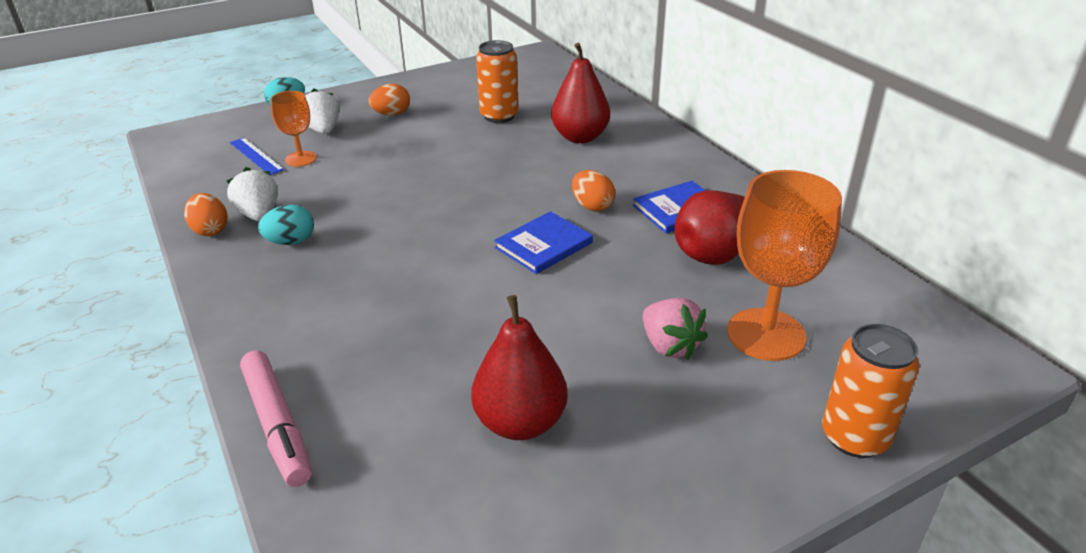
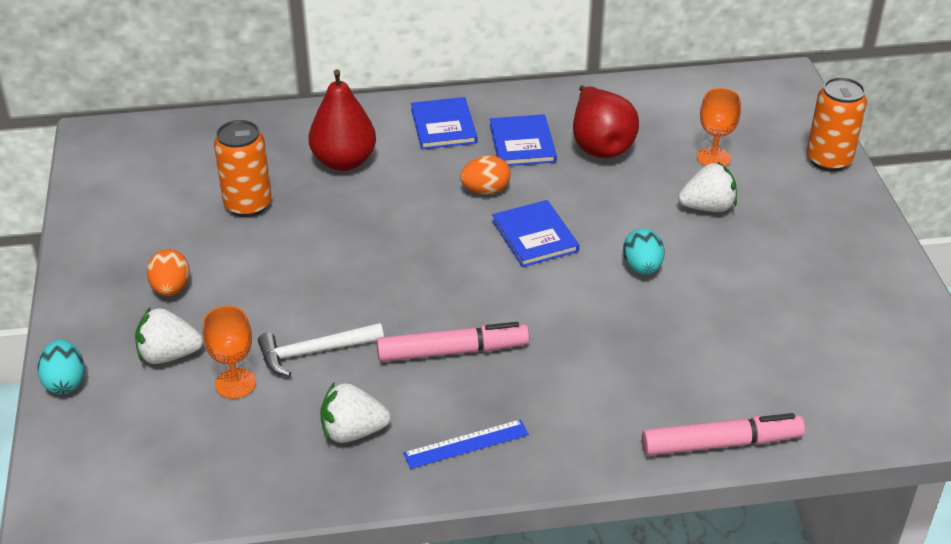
camera: 70 degrees left, 5 degrees up
orange egg [184,193,228,236] -> none
blue ruler [230,138,284,175] -> blue ruler moved to [403,419,529,469]
turquoise egg [258,204,314,245] -> turquoise egg moved to [623,228,665,275]
red pear [471,295,568,440] -> none
pink strawberry [643,298,708,360] -> white strawberry [678,162,737,212]
orange goblet [727,170,842,361] -> orange goblet [697,88,741,167], size x0.55
none -> white hammer [258,323,384,377]
none -> pink marker [377,322,529,362]
none -> blue book [411,97,478,149]

